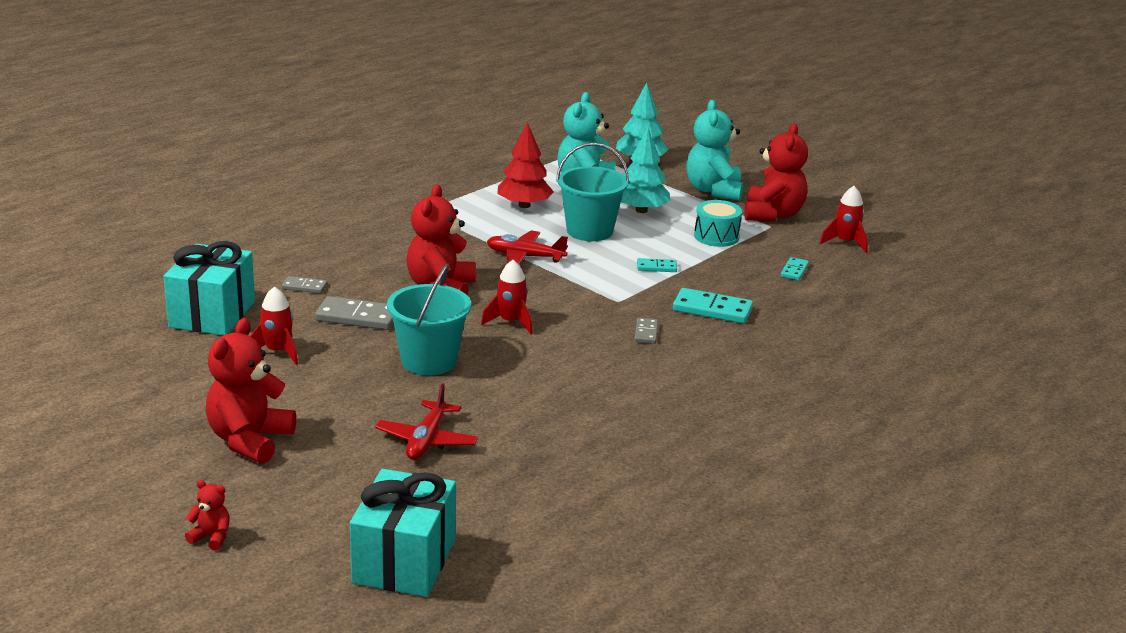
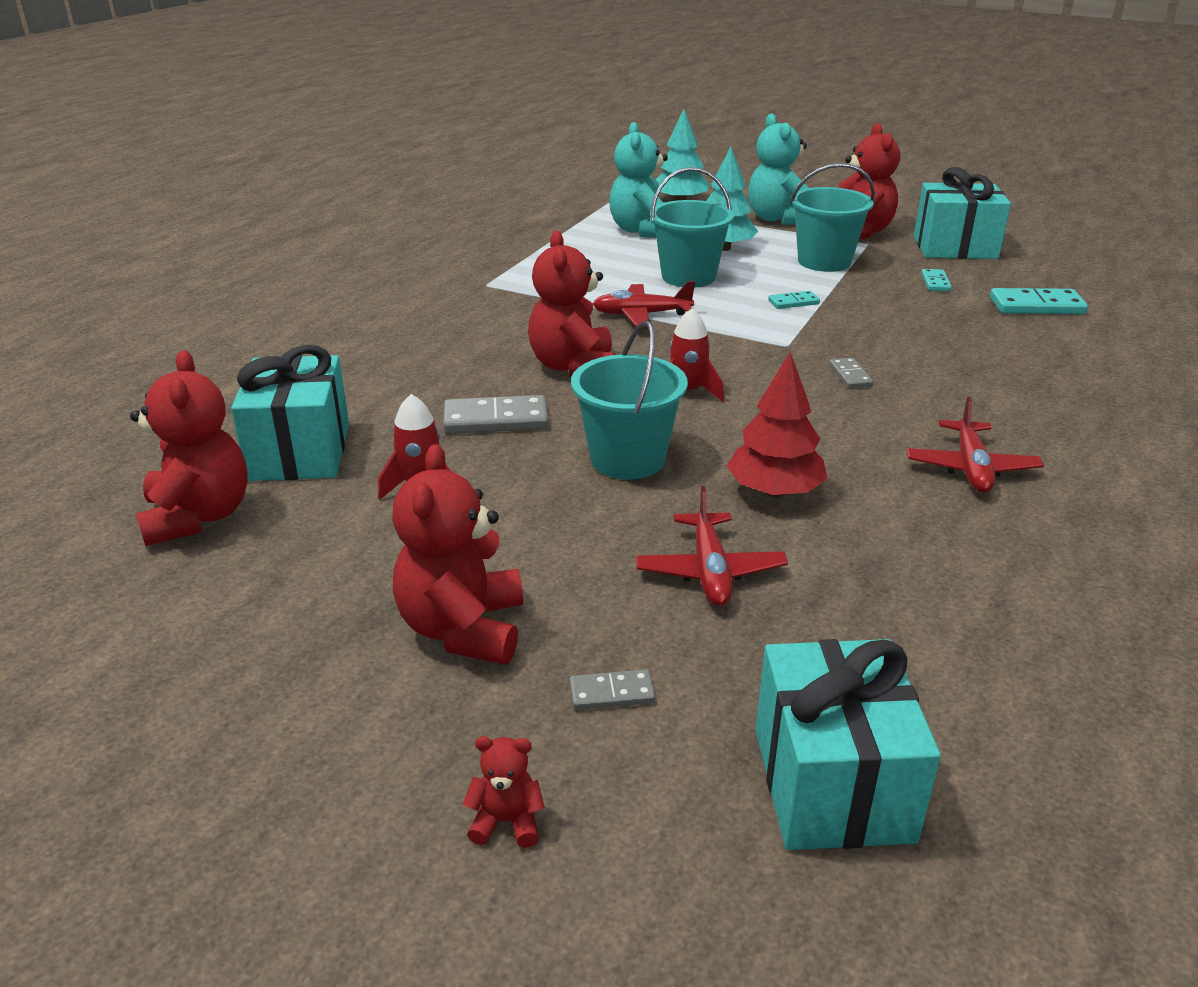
camera: 15 degrees left, 5 degrees up
grey domino [282,276,327,293] -> grey domino moved to [569,669,655,710]
red tree [497,122,554,208] -> red tree moved to [727,352,828,497]
turquoise domino [673,288,753,324] -> turquoise domino moved to [990,288,1088,314]
turquoise drum [694,200,742,247] -> turquoise bucket [790,163,875,272]
red rocket [820,186,868,253] -> turquoise gift [914,167,1011,259]
none -> red teddy bear [130,350,248,546]
none -> red plane [906,397,1044,493]

